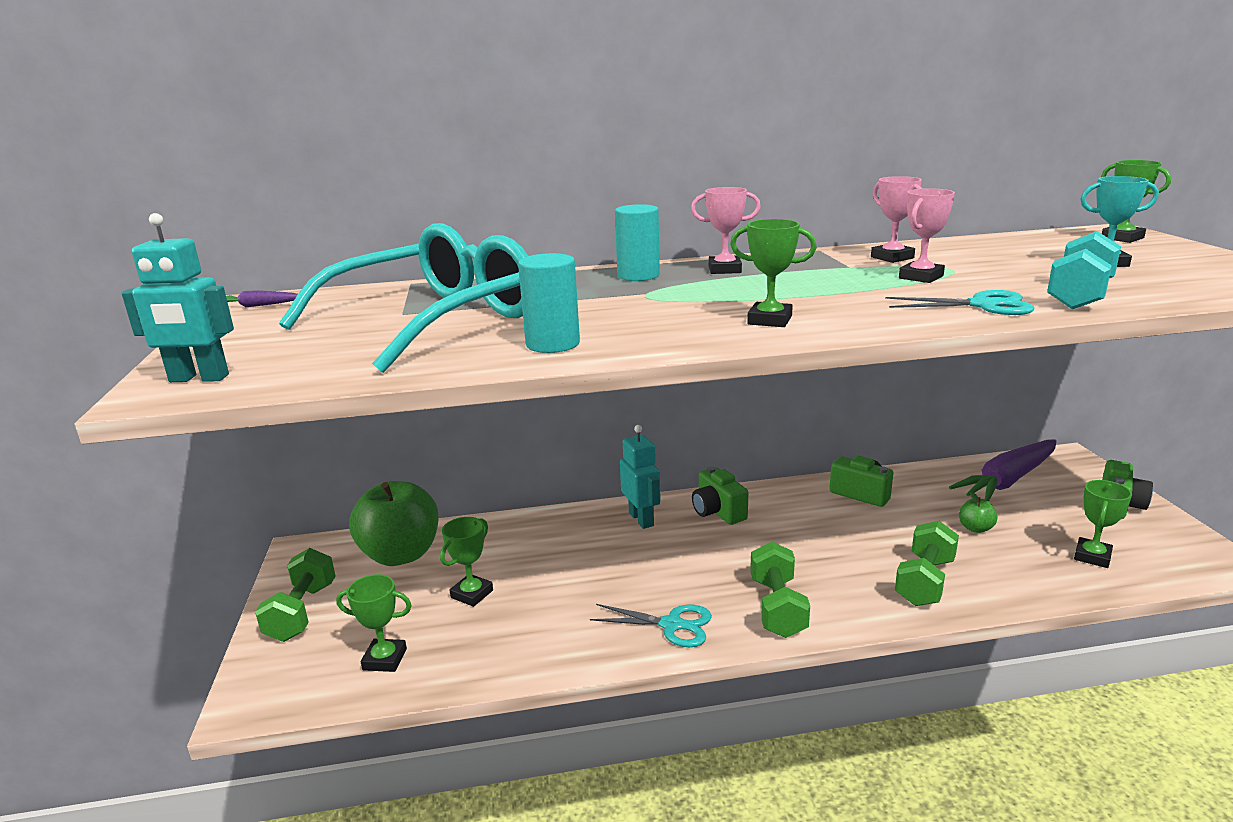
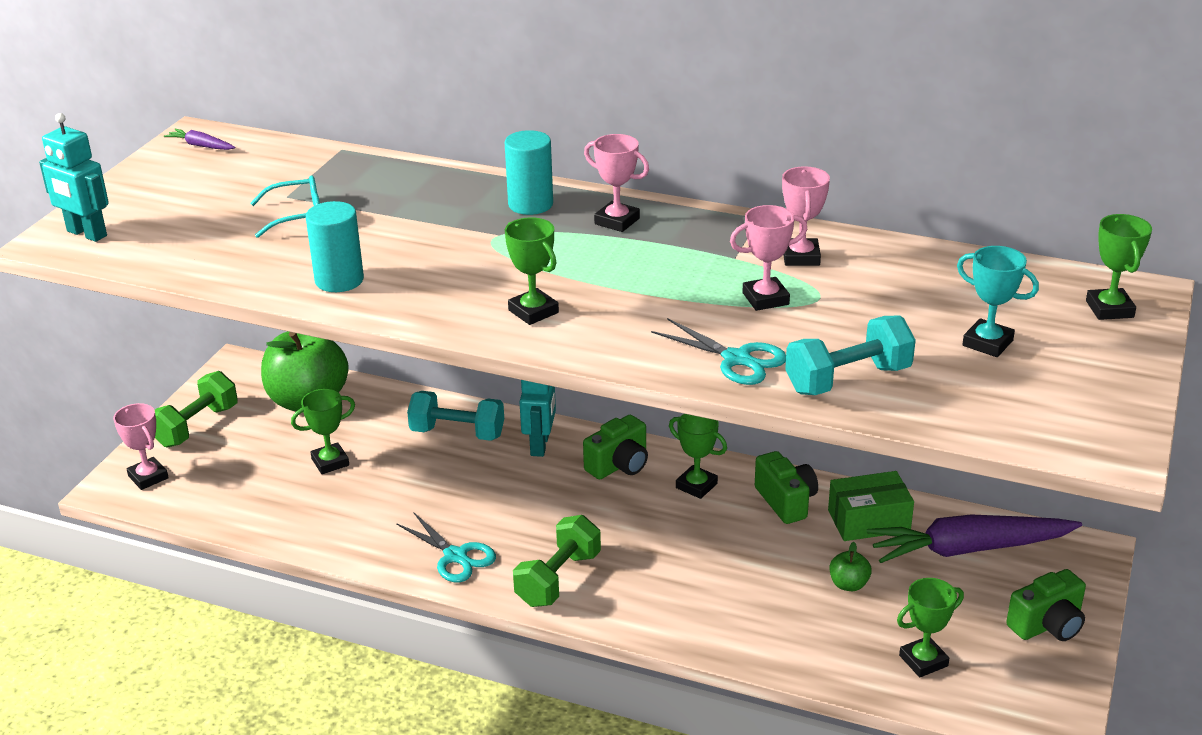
camera: 30 degrees right, 10 degrees up
turquoise glasses [279,223,528,373] -> turquoise glasses [250,175,320,238], size x0.40
green trophy [336,574,412,672] -> green trophy moved to [669,414,727,499]
green camera [692,466,749,525] -> green camera turned 135 degrees counterclockwise [583,415,648,479]
green dumbbell [895,521,959,606] -> none
none -> pink trophy [113,403,169,490]
none -> turquoise dumbbell [407,391,504,441]
none -> green box [828,471,914,541]

